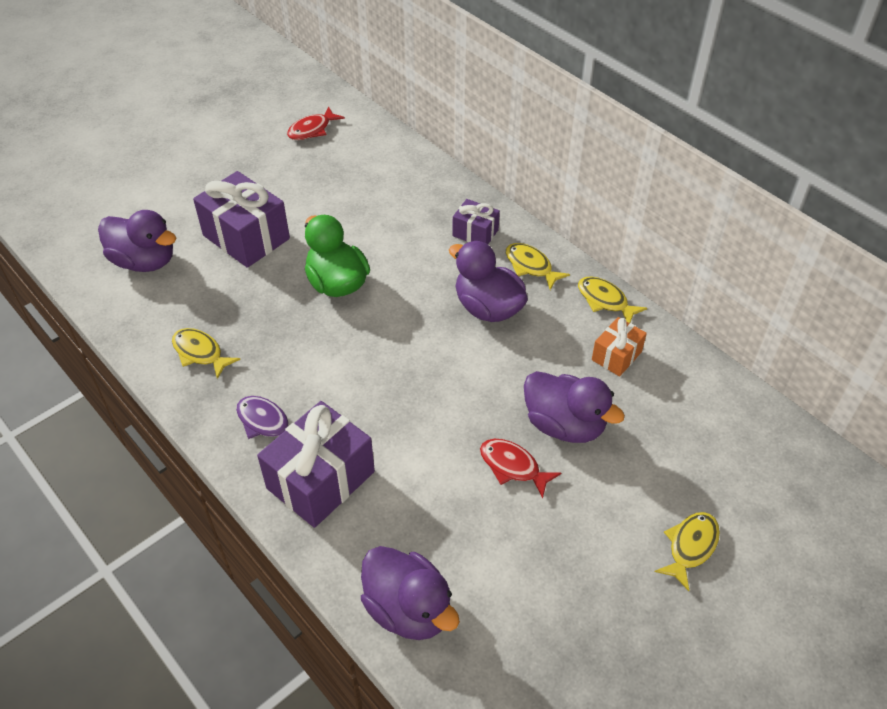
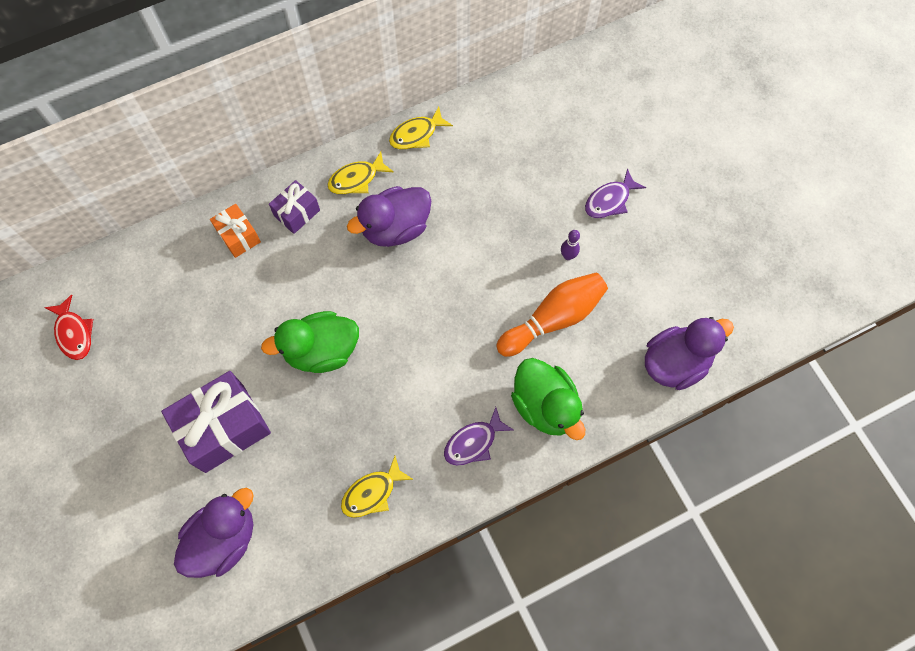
camera: 75 degrees left, 20 degrees up
purple gift [257,401,375,528] -> green duck [511,358,585,440]
red fish [480,439,561,498] -> purple bowling pin [561,230,580,260]
purple duck [524,371,625,443] -> none
orange gift [592,317,647,376] -> orange gift moved to [210,204,261,258]
yellow fish [654,512,720,591] -> none
none -> orange bowling pin [496,273,608,357]
none -> purple fish [585,168,646,218]

